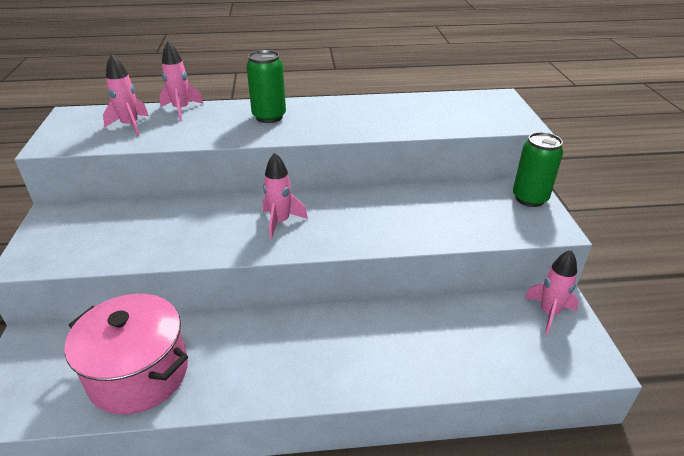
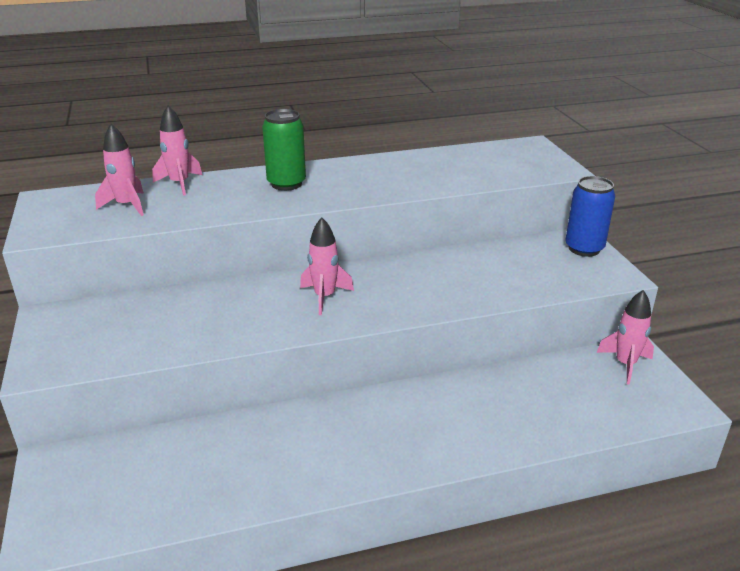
camera: 10 degrees left, 5 degrees down
pink pot [65,294,188,415] -> none
green can [513,132,563,207] -> blue can [565,176,615,257]

